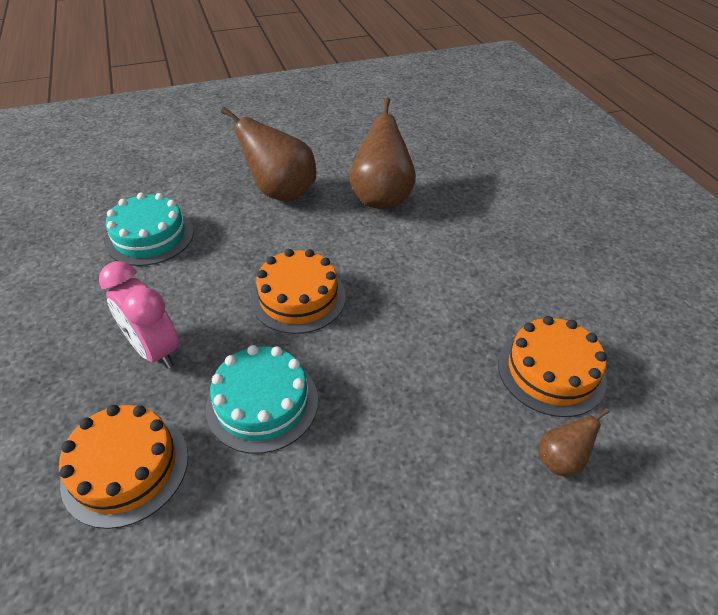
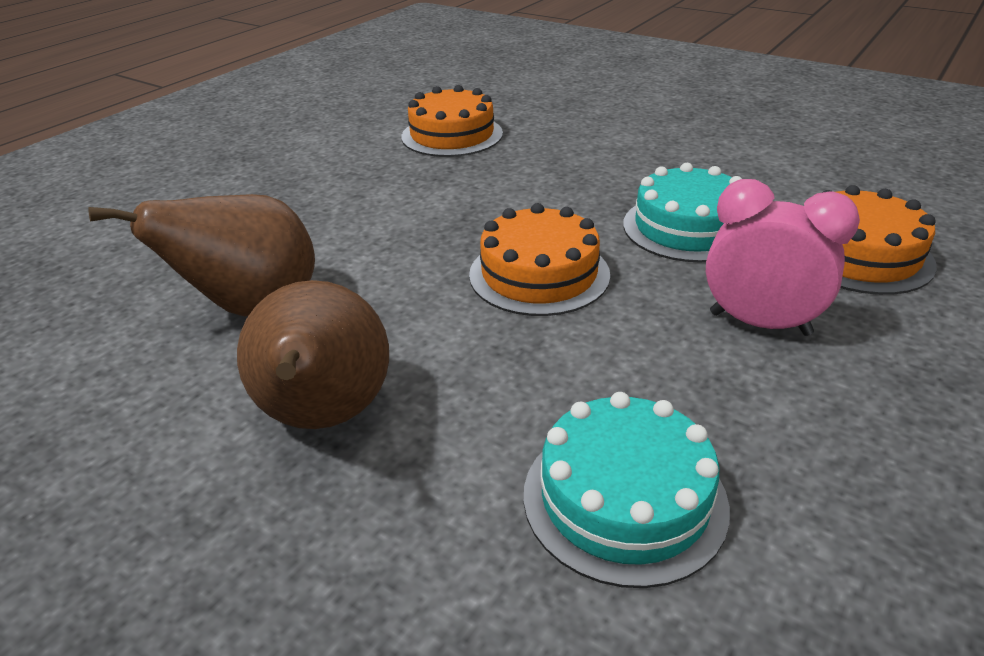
camera: 125 degrees left, 10 degrees down
pink clock [99,261,179,369] -> pink clock turned 75 degrees counterclockwise [706,179,860,336]
brown pear [539,408,610,476] -> none

